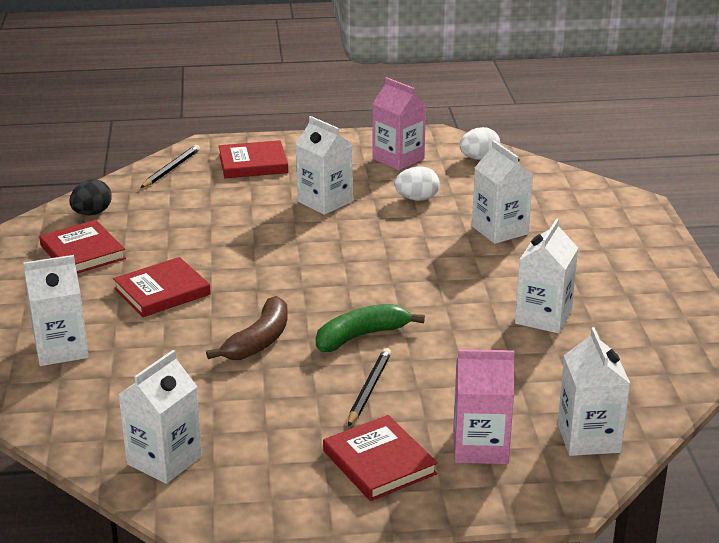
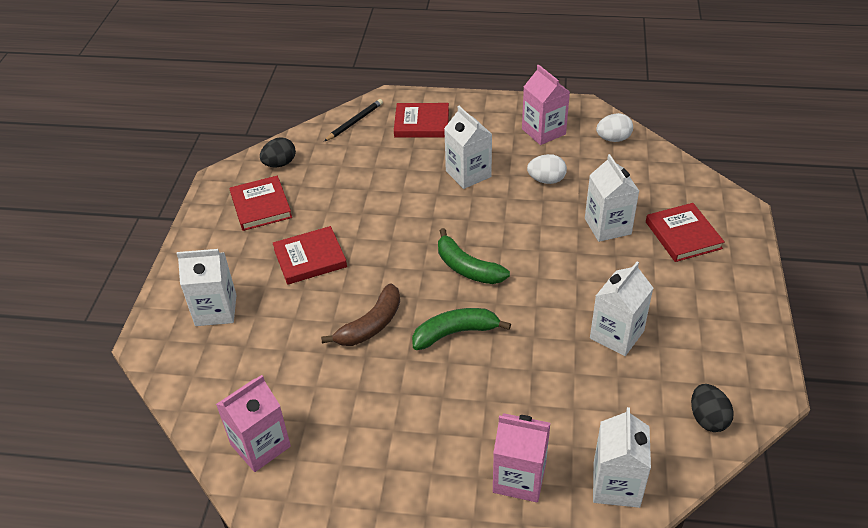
camera: 15 degrees right, 15 degrees up
white carton [118,350,202,484] -> pink carton [216,375,291,472]
red book [323,415,438,501] -> red book moved to [646,203,725,262]
black pencil [348,348,391,427] -> none
none -> green banana [438,228,510,284]
none -> black egg [691,384,734,432]

